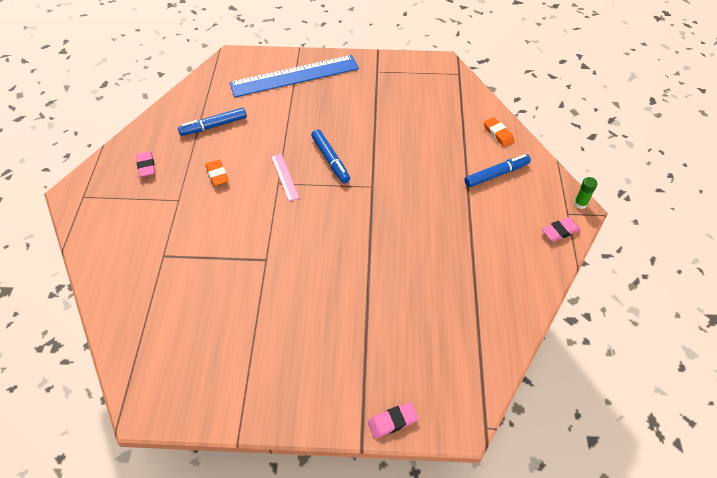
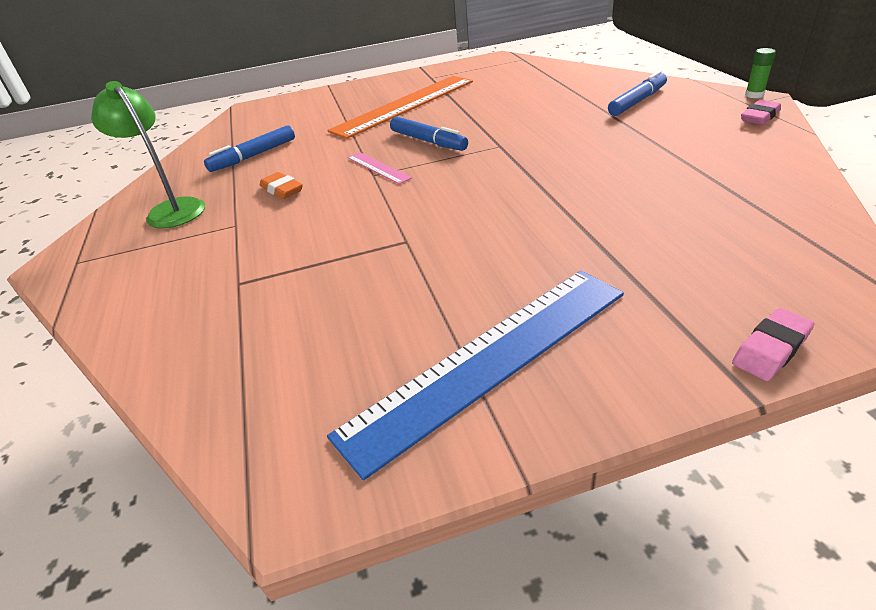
camera: 15 degrees left, 15 degrees down
pink eraser [136,151,155,177] -> green lamp [91,81,205,228]
blue ruler [229,55,359,97] -> blue ruler moved to [327,271,624,481]
orange eraser [484,117,515,147] -> none
none -> orange ruler [327,76,473,139]

